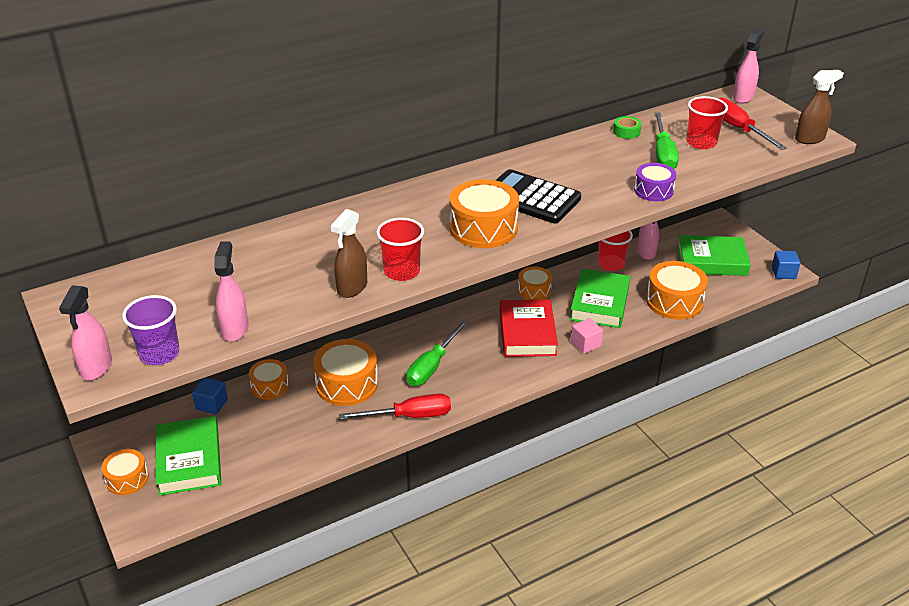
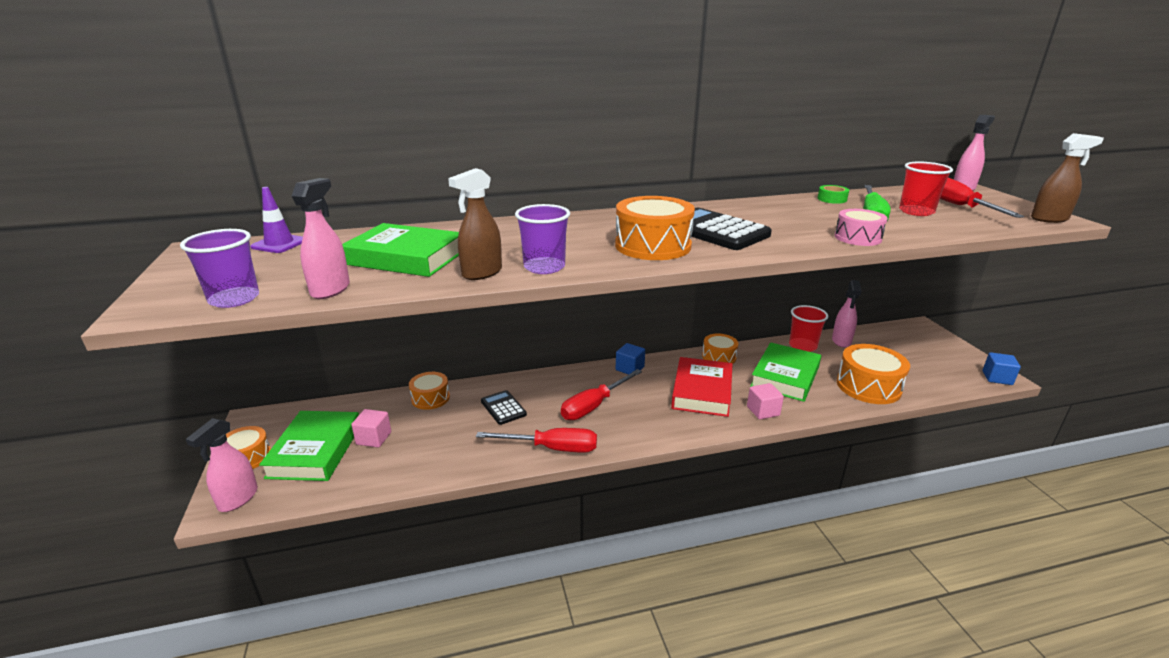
camera: 15 degrees right, 10 degrees down
pink spray bottle [59,285,112,381] -> pink spray bottle moved to [186,418,258,512]
blue cube [192,378,228,415] -> blue cube moved to [616,343,645,375]
orange drum [313,339,378,406] -> black calculator [481,390,527,425]
red cup [376,218,424,281] -> purple cup [515,204,570,274]
green screwdriver [406,321,468,386] -> red screwdriver [561,369,642,420]
purple drum [634,163,676,201] -> pink drum [835,209,888,246]
green book [677,235,751,276] -> green book moved to [342,223,459,277]
none -> purple traffic cone [250,187,303,253]
none -> pink cube [351,409,391,448]

